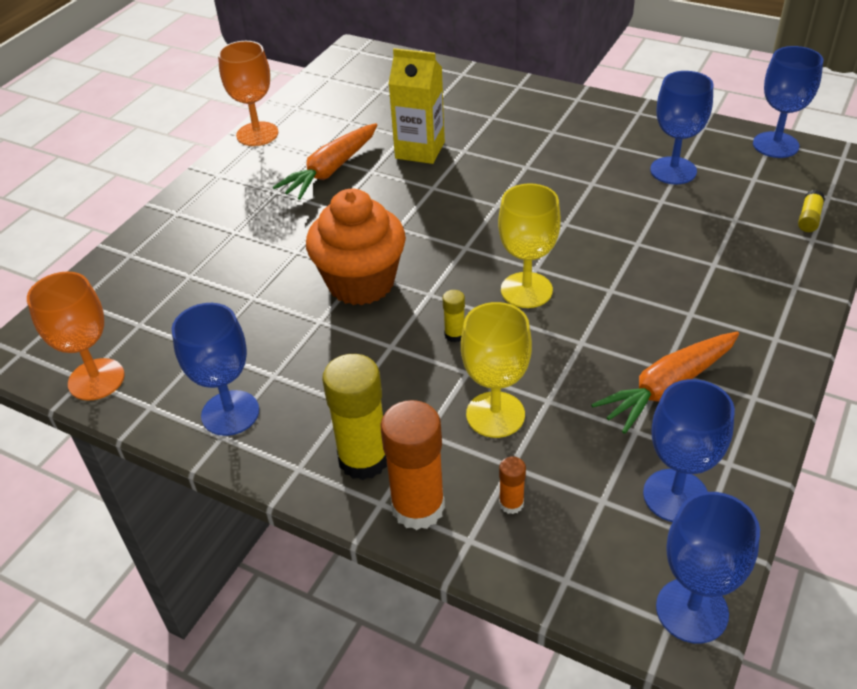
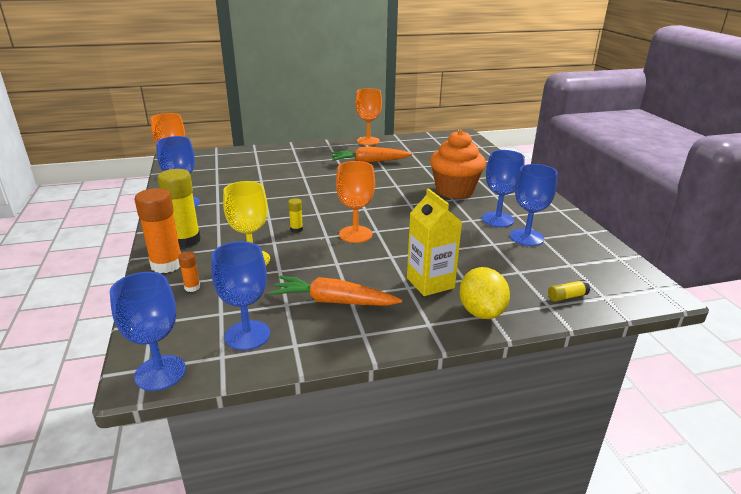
camera: 45 degrees right, 15 degrees down
orange cupcake [306,189,406,305] -> orange cupcake moved to [430,130,486,199]
yellow carton [389,48,445,164] -> yellow carton moved to [407,188,462,296]
yellow goblet [498,183,561,308] -> orange goblet [336,161,375,243]
blue goblet [753,46,823,158] -> blue goblet moved to [482,150,525,227]
none -> yellow lemon [459,267,510,319]

